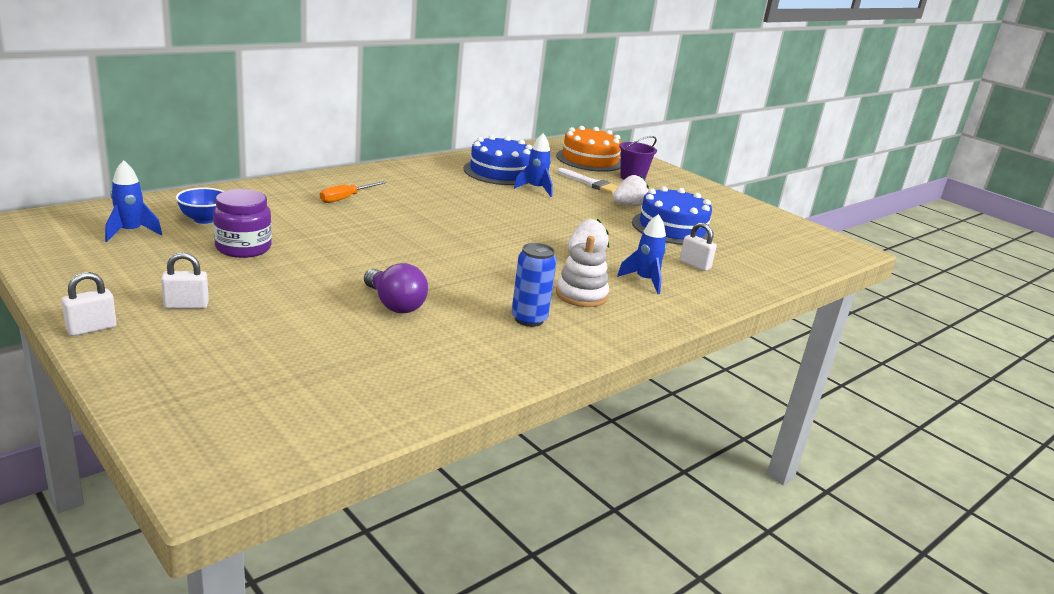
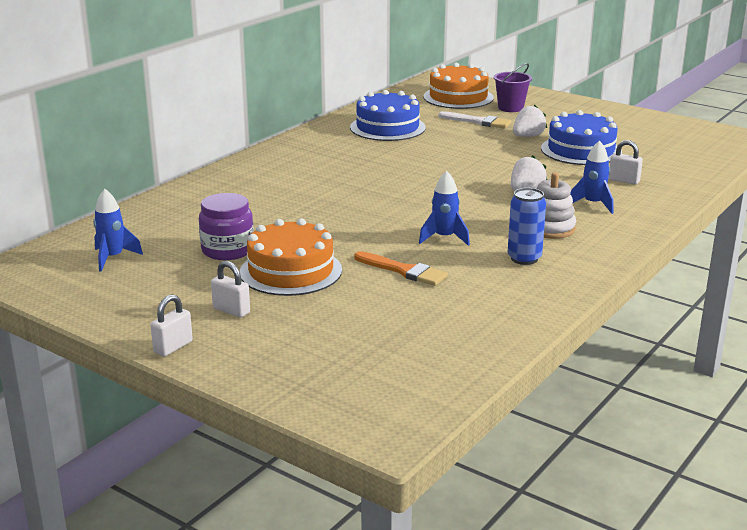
camera: 10 degrees left, 0 degrees up
white padlock [161,252,209,309] -> white padlock turned 60 degrees clockwise [211,261,250,318]
blue bowl [176,187,224,224] -> none
orange screwdriver [320,181,386,203] -> none
purple light bulb [364,263,428,314] -> orange brush [354,251,448,286]
blue rocket [514,133,553,197] -> blue rocket moved to [419,171,470,246]
none -> orange cake [240,218,342,296]

